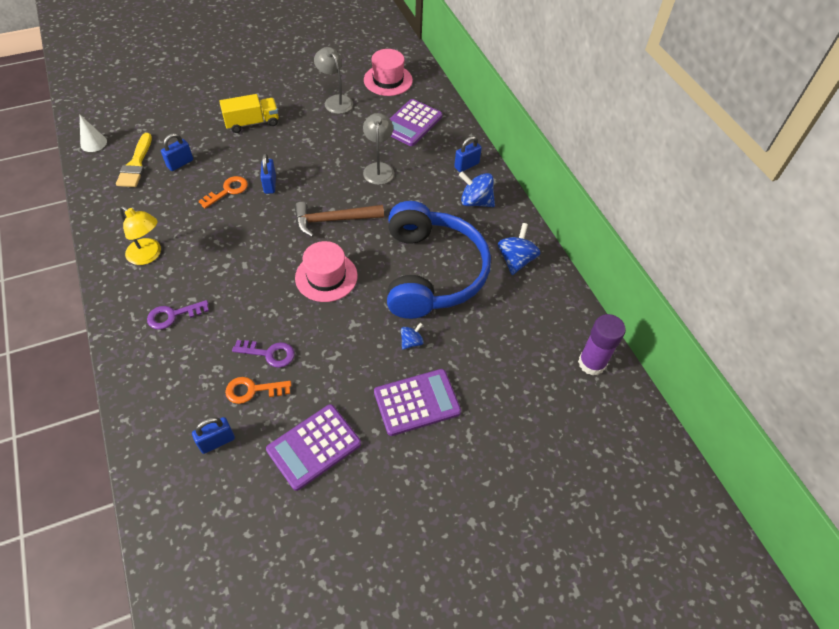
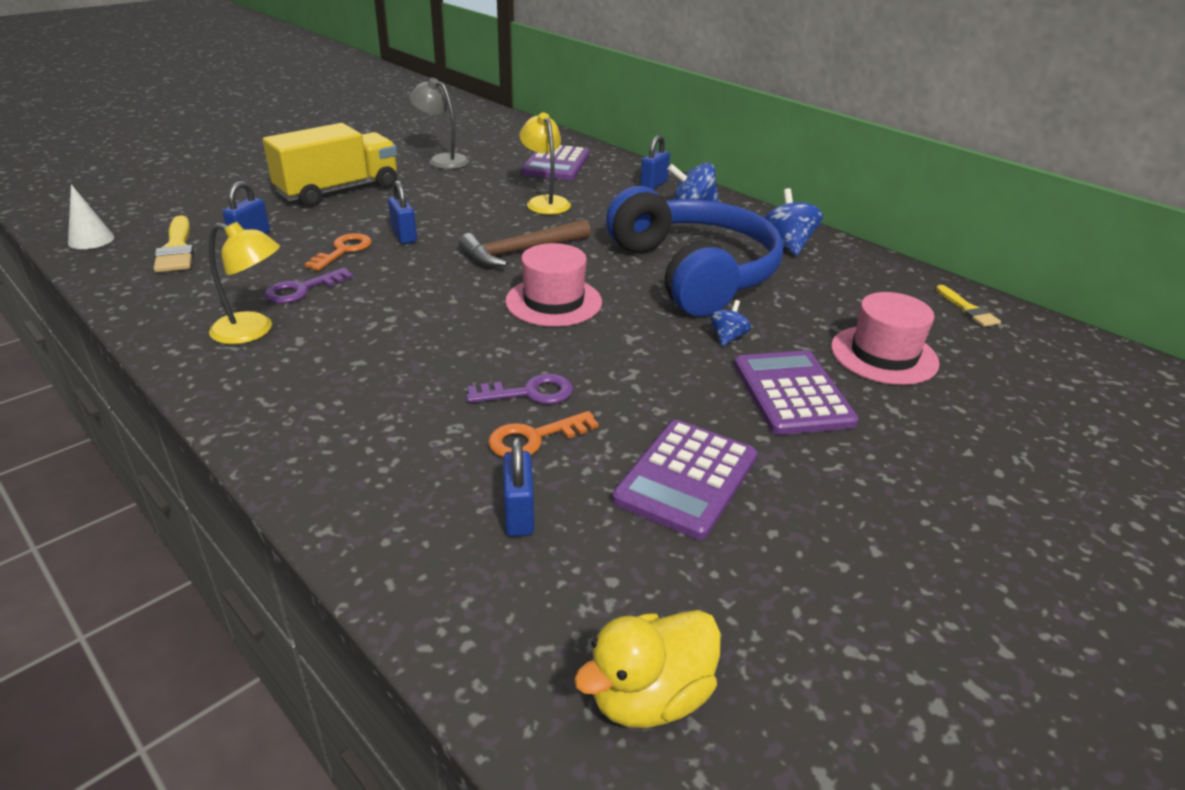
camera: 20 degrees left, 20 degrees down
purple key [147,300,209,330] -> purple key moved to [264,268,353,303]
blue padlock [192,417,235,454] -> blue padlock turned 45 degrees counterclockwise [503,437,534,536]
yellow truck [219,94,279,133] -> yellow truck [263,123,397,207], size x1.52
grey lamp [363,113,394,185] -> yellow lamp [519,112,571,215]
pink hat [364,49,413,96] -> pink hat moved to [831,292,940,385]
purple calculator [374,369,461,436] -> purple calculator turned 60 degrees counterclockwise [734,350,859,435]
purple glue stick [578,314,626,376] -> yellow brush [936,285,1001,327]
none -> yellow duck [574,610,721,728]

